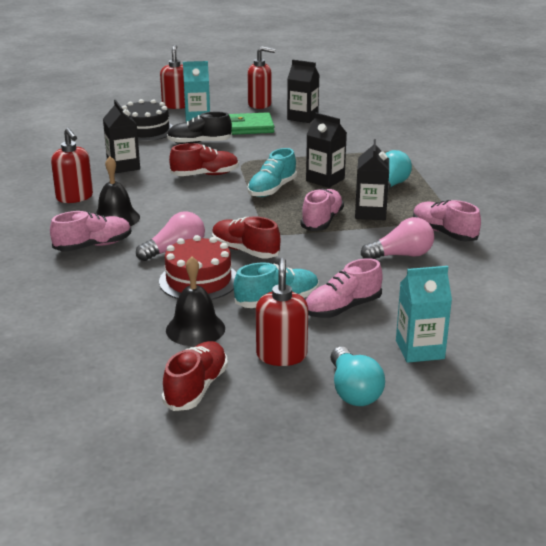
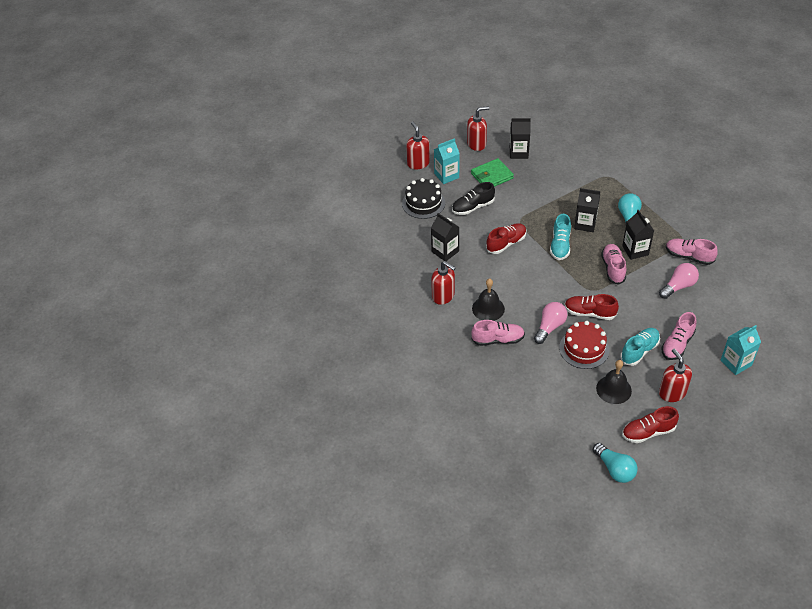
camera: 20 degrees left, 20 degrees up
pink shoe [50,211,131,252] -> pink shoe turned 45 degrees clockwise [471,320,525,346]
red shoe [162,341,228,411] -> red shoe turned 105 degrees counterclockwise [622,406,679,443]
turquoise light bulb [330,347,385,406] -> turquoise light bulb moved to [593,443,638,483]

